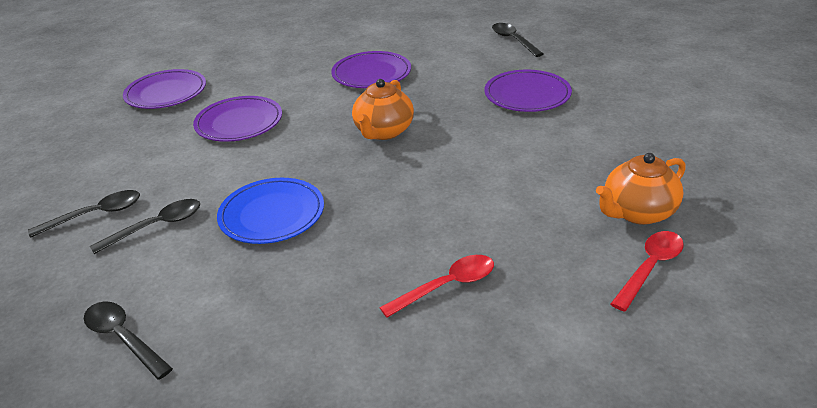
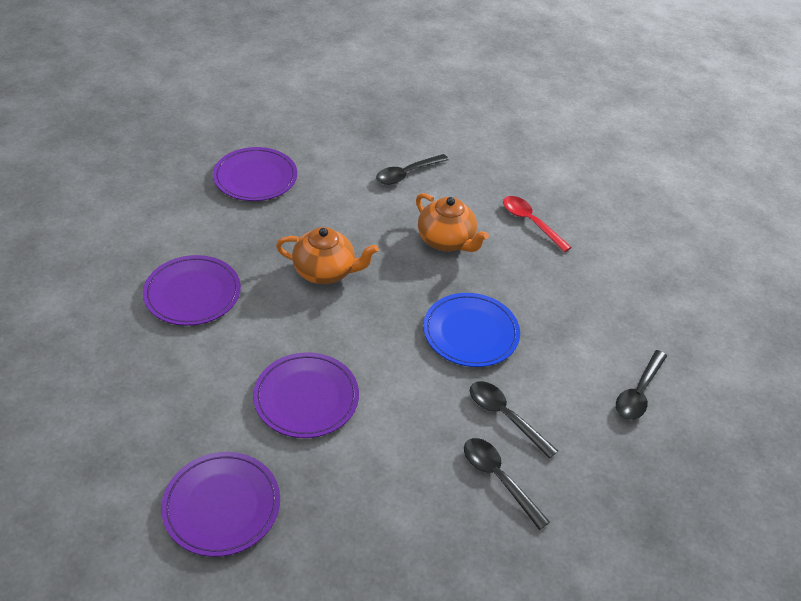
camera: 105 degrees left, 10 degrees up
black spoon [492,23,543,57] -> black spoon moved to [376,154,449,185]
orange teapot [596,153,686,225] -> orange teapot moved to [416,193,489,252]
red spoon [611,231,684,312] -> none

